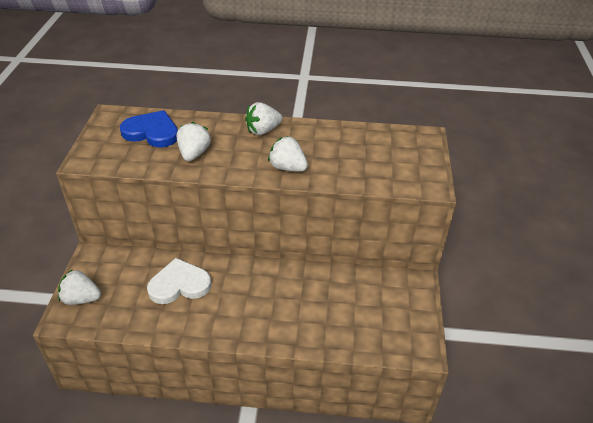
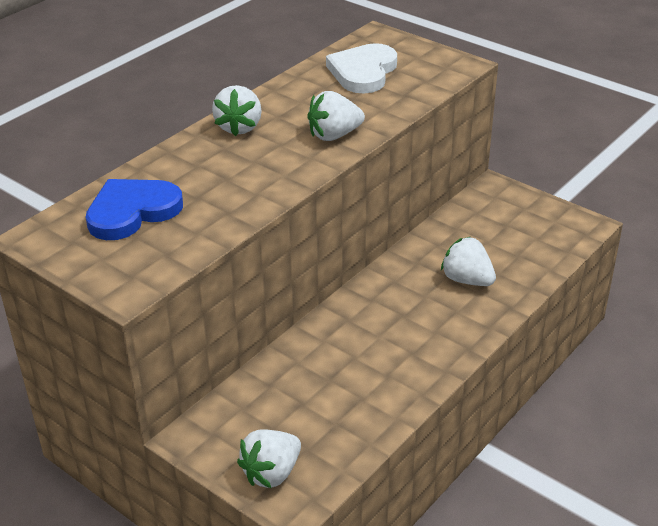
camera: 55 degrees left, 5 degrees down
white heart [147,258,211,304] -> white heart moved to [326,43,397,94]
white strawberry [177,122,211,161] -> white strawberry moved to [441,237,496,286]

